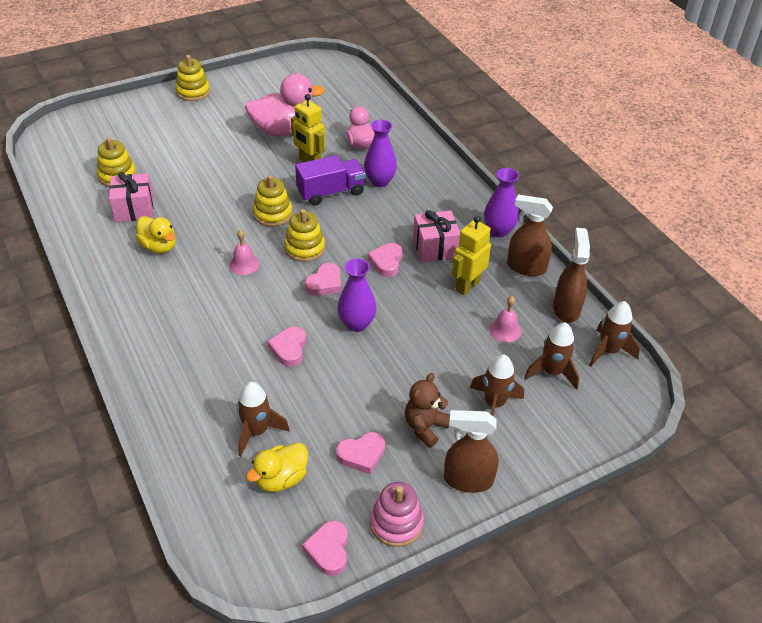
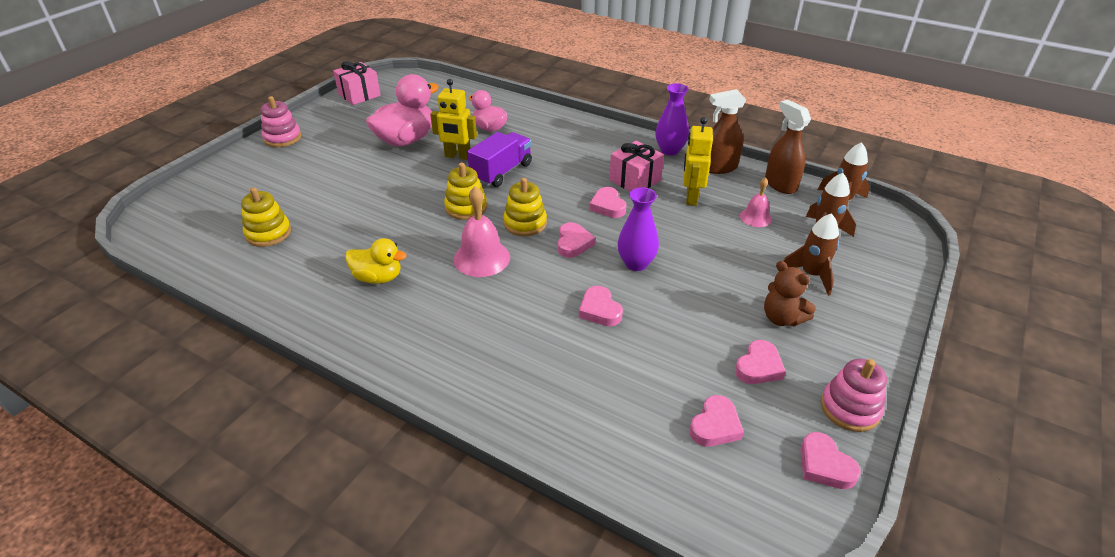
camera: 30 degrees left, 5 degrees down
pink gift [109,172,153,222] -> pink gift moved to [333,61,381,105]
yellow stacking toy [176,55,210,101] -> pink stacking toy [261,96,301,147]
pink bell [229,230,260,275] -> pink bell [453,186,510,277], size x1.68
brown rocket [237,382,290,457] -> none
yellow duck [246,442,308,492] -> pink heart [689,395,744,447]
purple vase [364,120,397,187] -> none
brown teddy bear [405,373,450,448] -> brown teddy bear turned 45 degrees counterclockwise [764,261,816,326]
brown spray bottle [444,410,499,493] -> none

